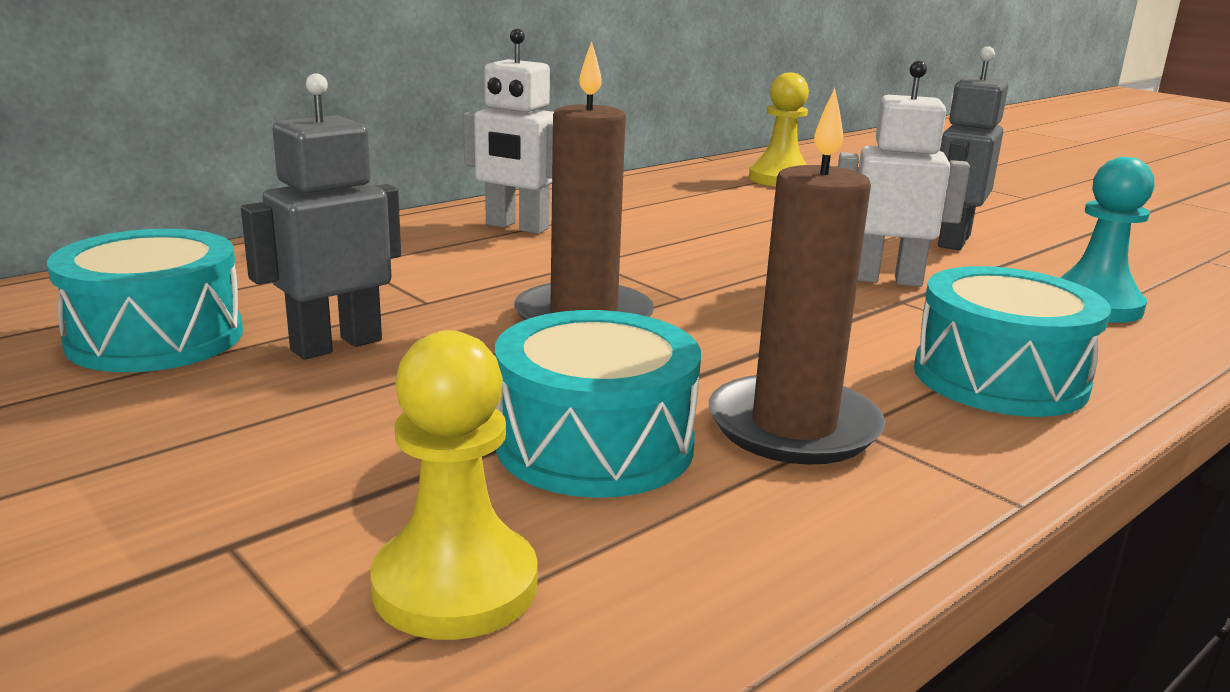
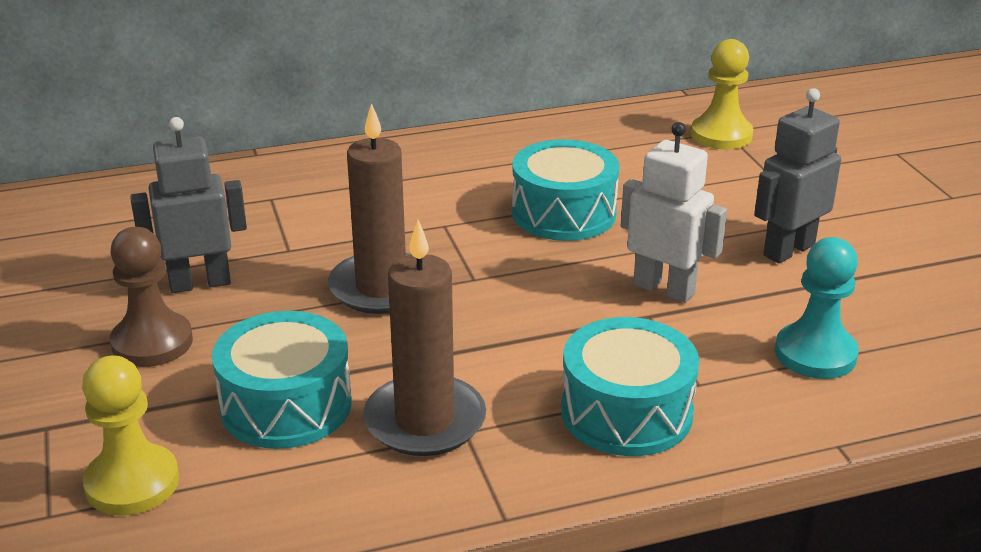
camera: 25 degrees right, 10 degrees up
turquoise drum [47,229,243,372] -> turquoise drum moved to [512,139,619,241]
white robot [463,29,554,234] -> none
none -> brown pawn [110,227,193,367]

